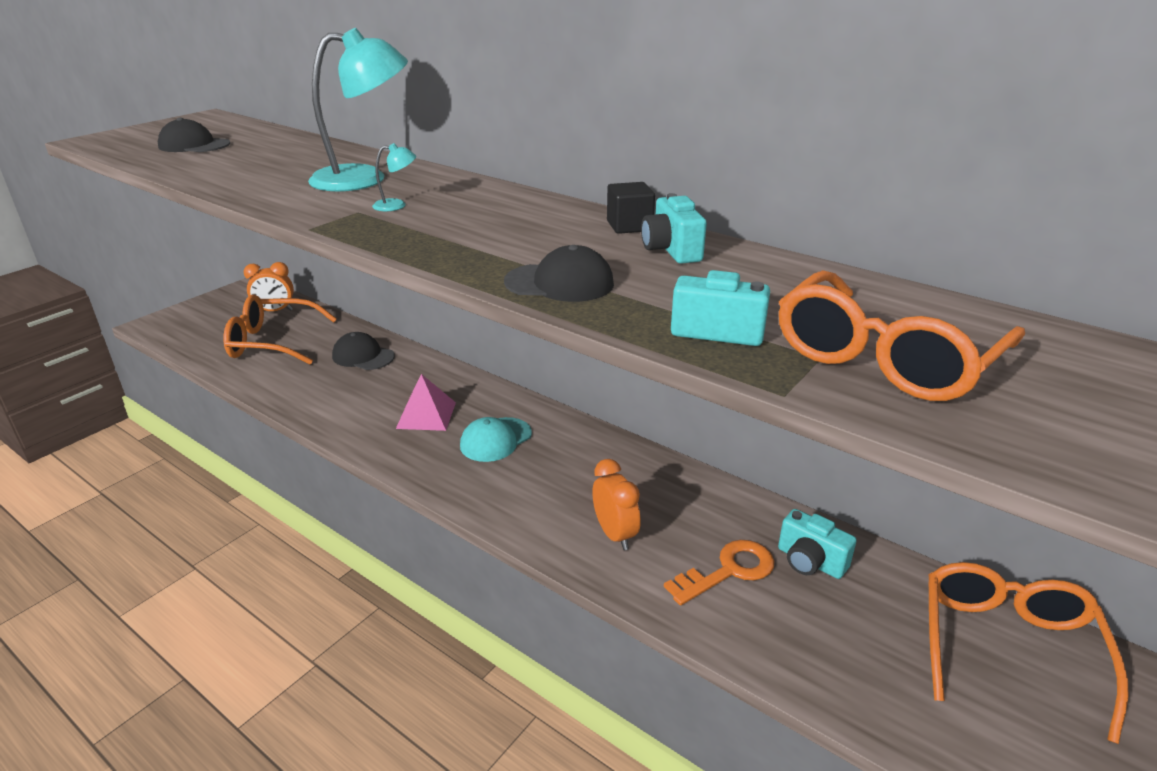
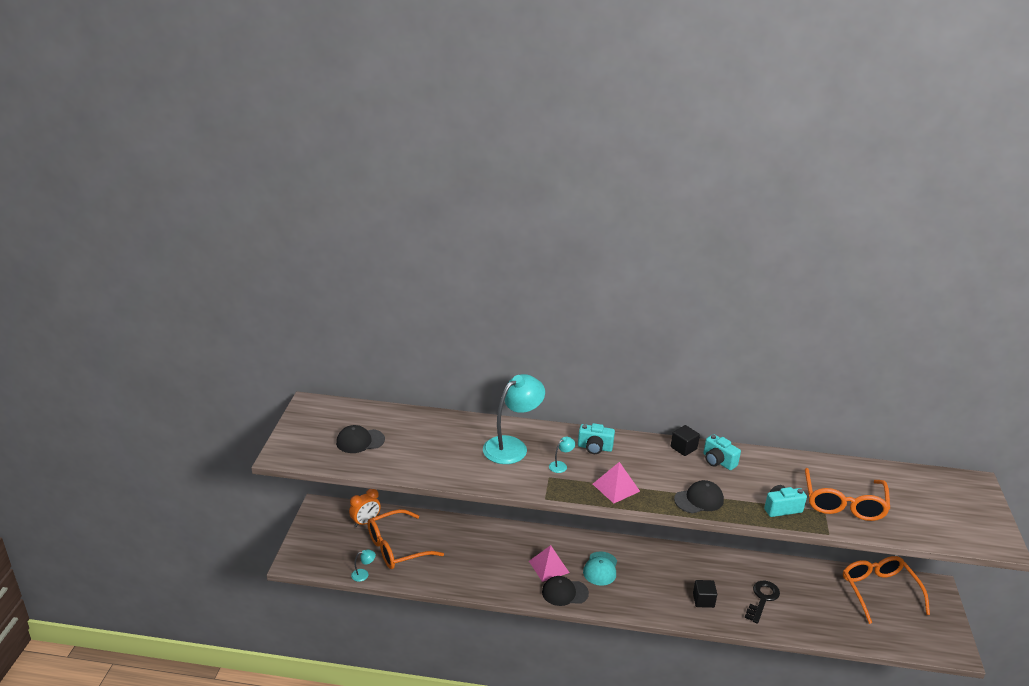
camera: 30 degrees left, 0 degrees up
black cap [332,332,395,370] -> black cap moved to [542,576,589,606]
orange clock [592,459,641,550] -> black cube [693,580,717,608]
orange key [664,540,774,605] -> black key [745,581,780,624]
turquoise camera [778,509,857,579] -> turquoise camera moved to [578,423,615,454]
none -> turquoise lamp [351,549,376,582]
none -> pink pyramid [593,462,640,503]

